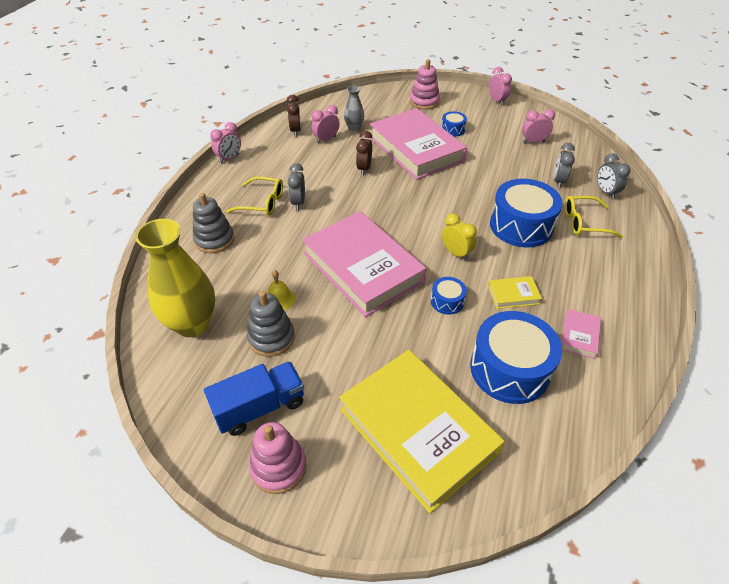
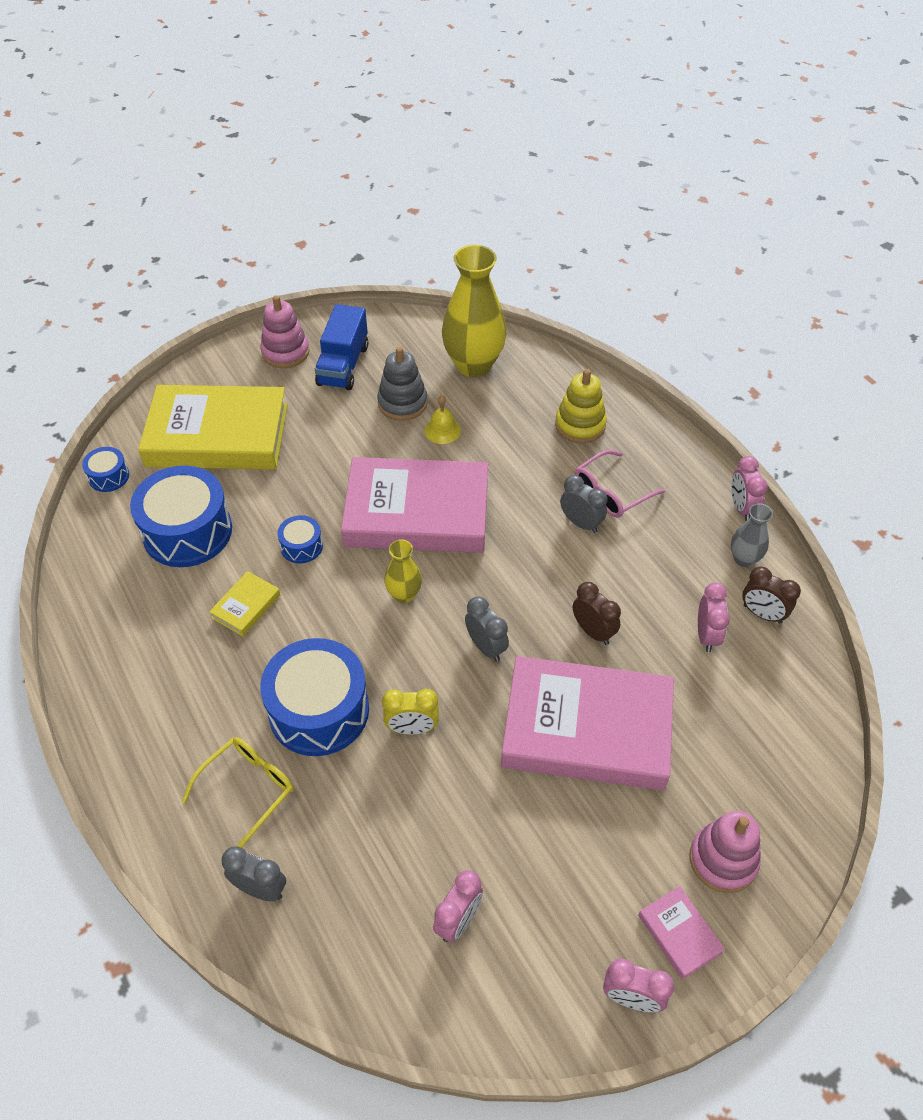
camera: 130 degrees right, 5 degrees up
grey stacking toy [193,193,234,253] -> yellow stacking toy [555,369,607,443]
yellow glasses [226,176,283,215] -> pink glasses [575,450,666,518]
grey vase [344,86,364,131] -> grey vase moved to [731,503,773,567]
blue drum [441,111,467,137] -> blue drum moved to [82,447,129,492]
yellow clock [442,213,477,261] -> yellow clock moved to [382,689,439,735]
grey clock [554,143,575,188] -> grey clock moved to [465,597,509,662]
pink book [561,309,601,359] -> pink book moved to [638,886,725,980]
none -> yellow vase [385,539,422,603]

